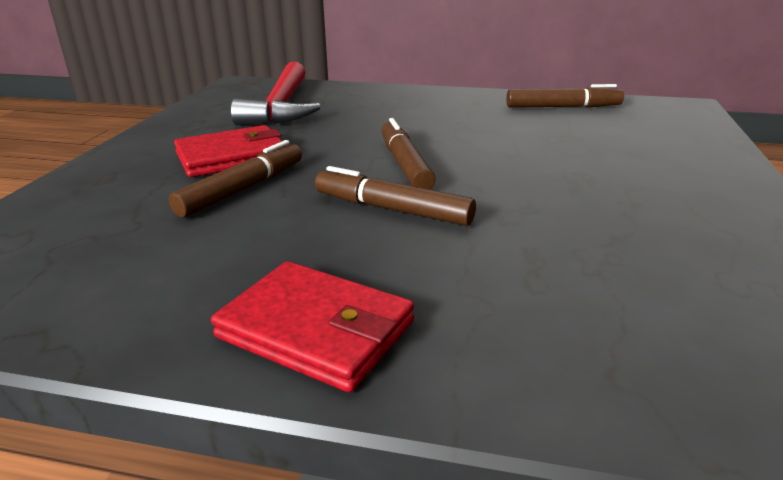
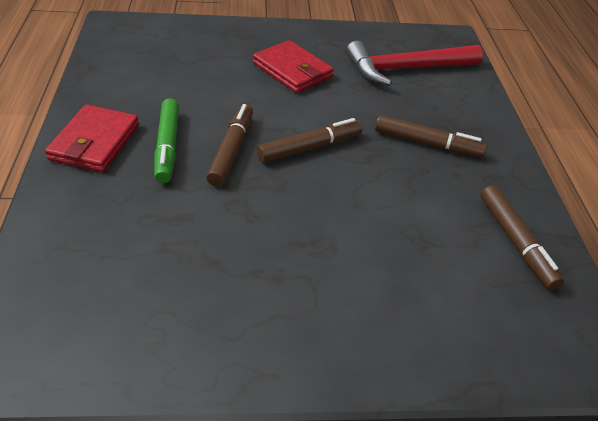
camera: 70 degrees right, 15 degrees up
brown marker [169,140,302,218] -> brown marker moved to [375,115,487,157]
none -> green marker [154,98,179,183]

